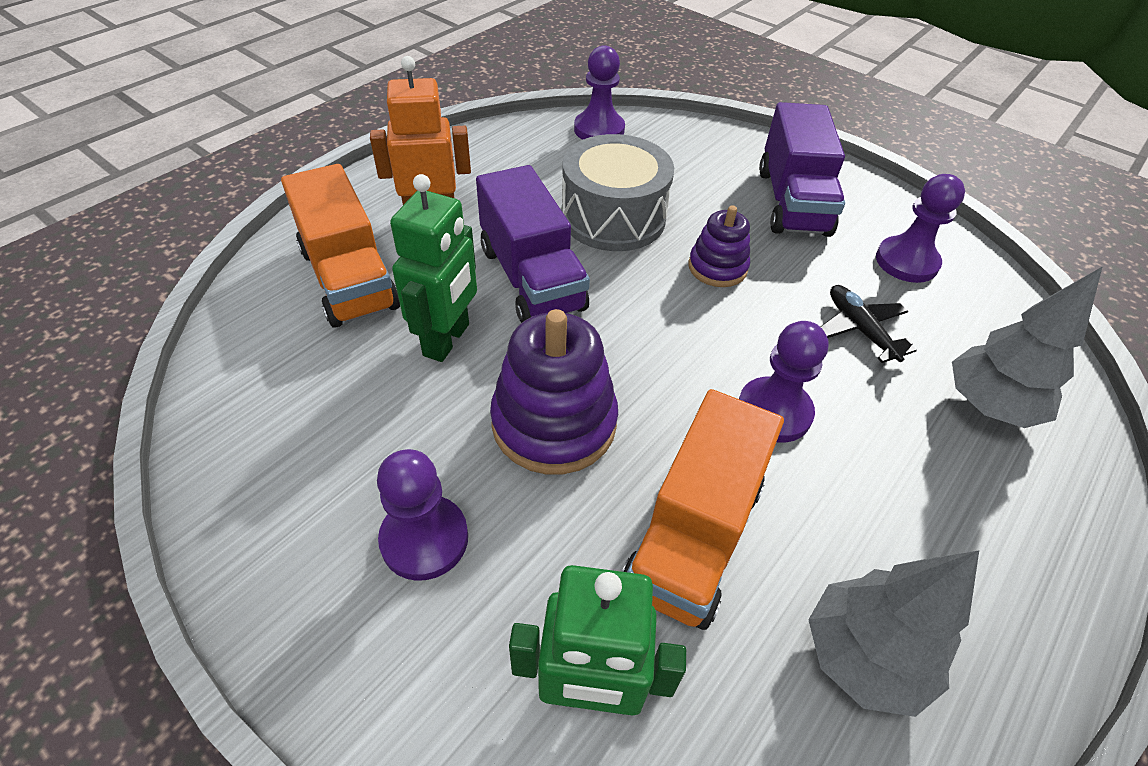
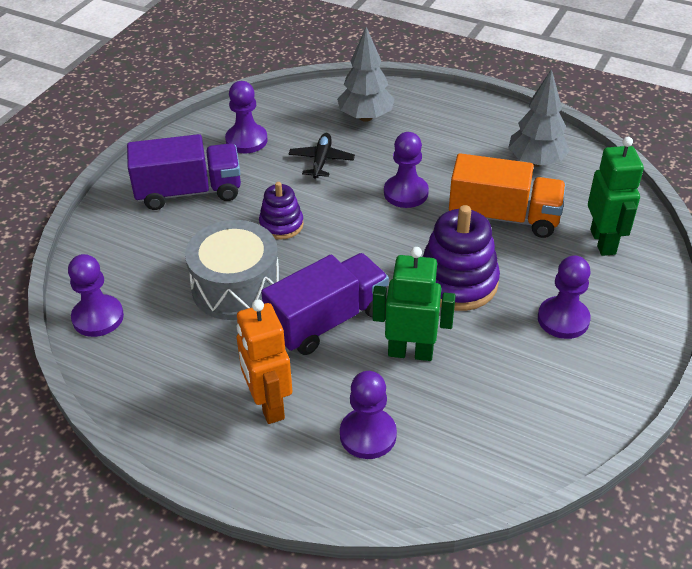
camera: 100 degrees left, 5 degrees down
orange truck [281,164,400,328] -> purple pawn [340,371,397,459]
black plane [820,285,917,363] -> black plane turned 135 degrees clockwise [289,133,355,179]

